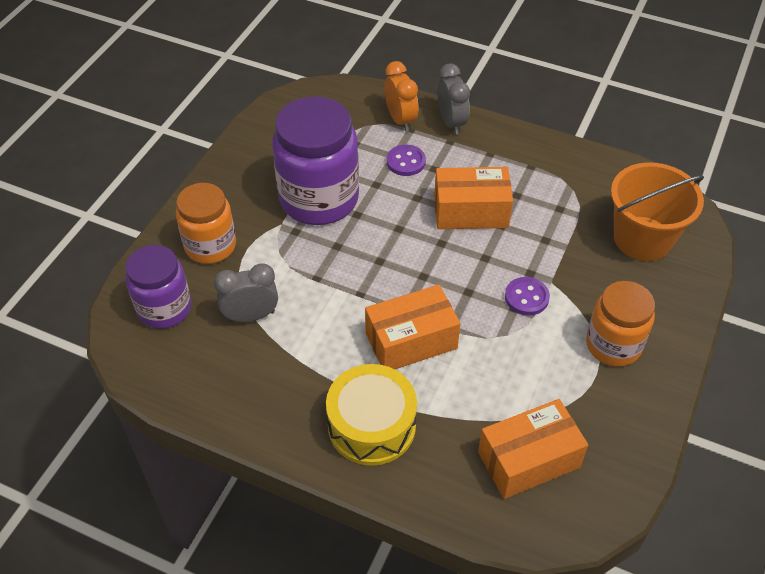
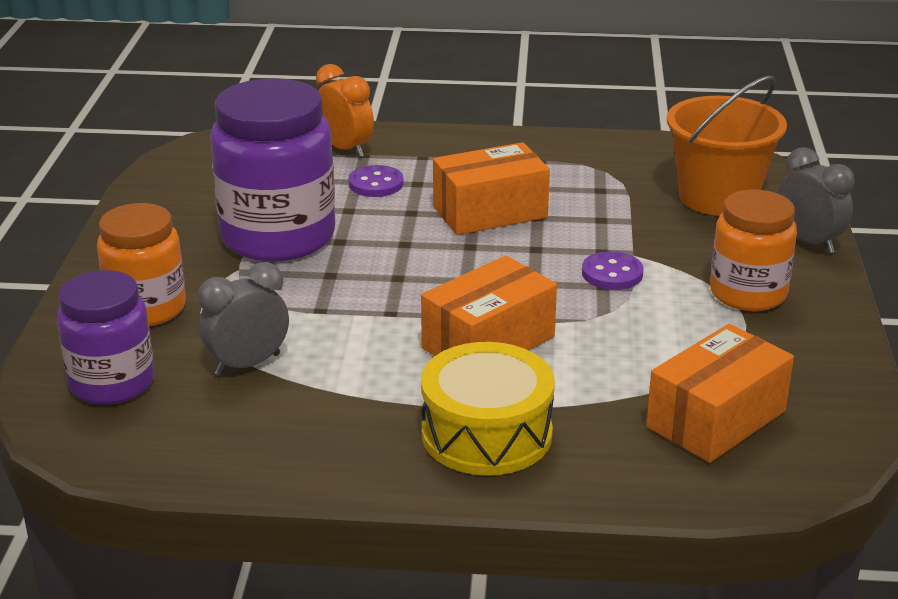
camera: 20 degrees left, 20 degrees down
grey clock [438,63,470,135] -> grey clock moved to [778,147,855,254]

